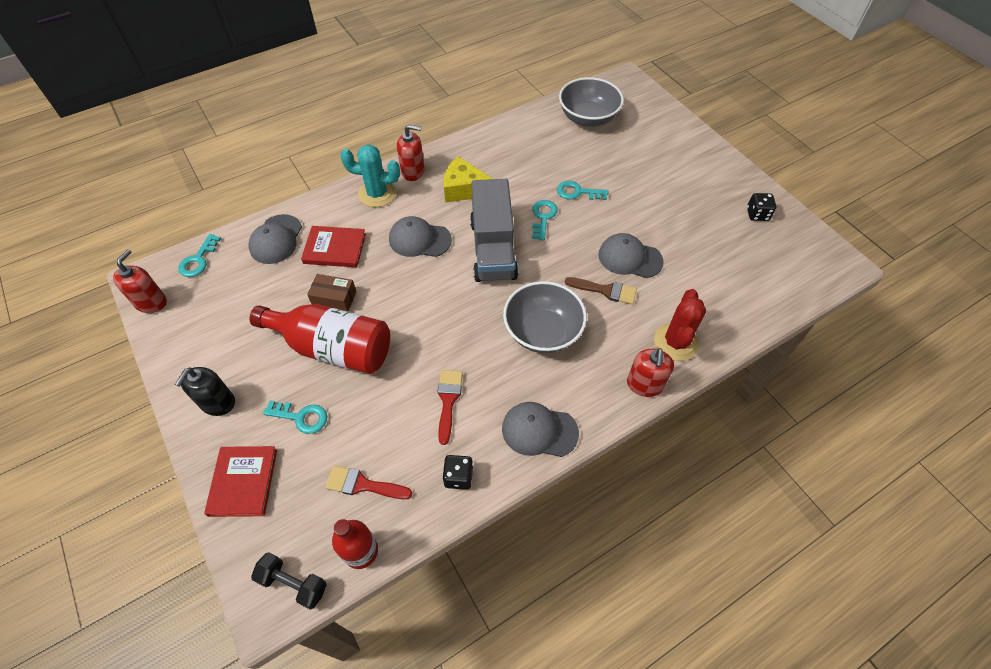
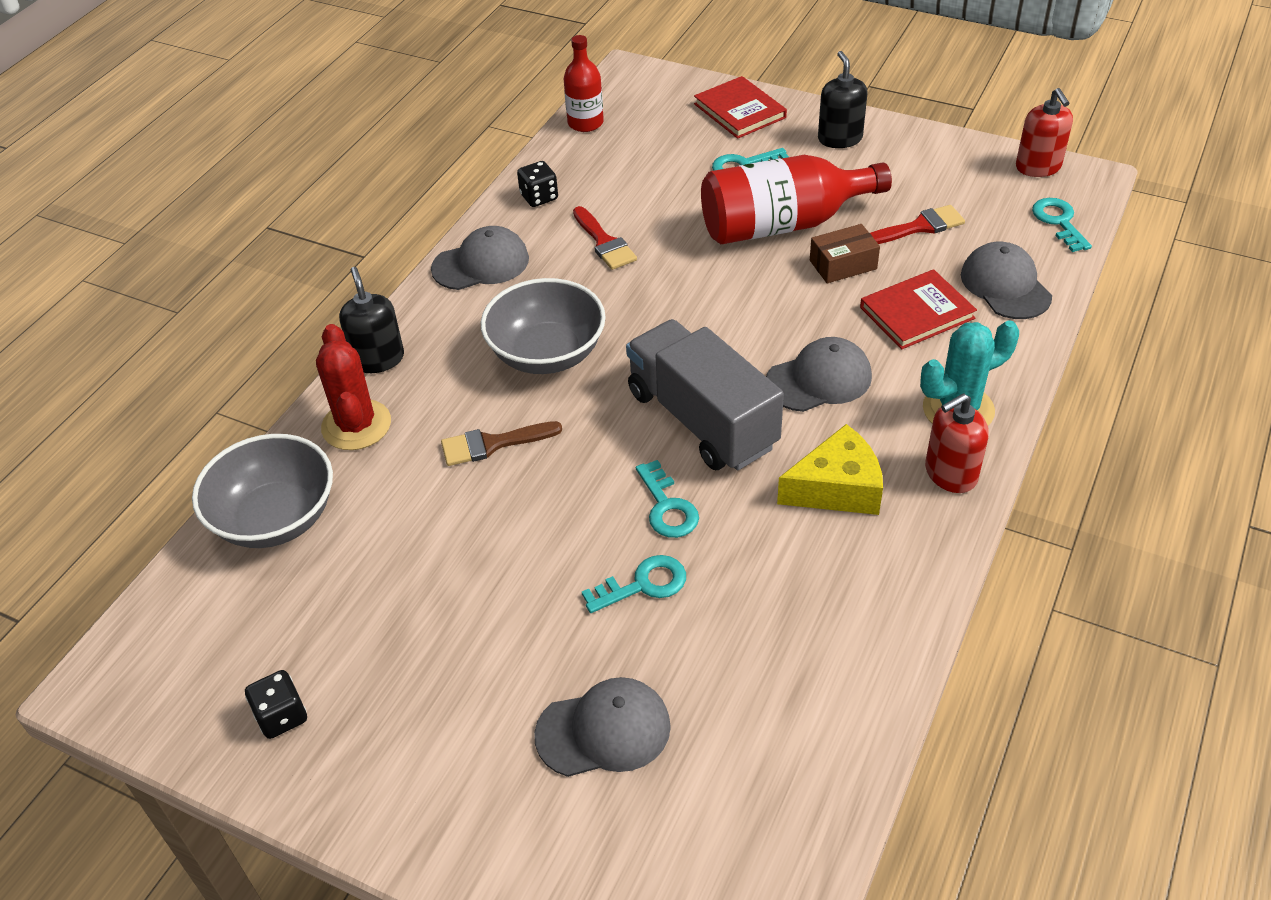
camera: 150 degrees right, 10 degrees down
black dumbbell [251,552,327,610] -> none
red brush [325,466,412,499] -> red brush moved to [870,205,965,244]
grey bowl [559,77,624,127] -> grey bowl moved to [192,434,333,548]
grey cap [598,233,664,278] -> grey cap moved to [534,677,671,777]
red soap dispenser [627,348,674,397] -> black soap dispenser [339,267,404,373]

